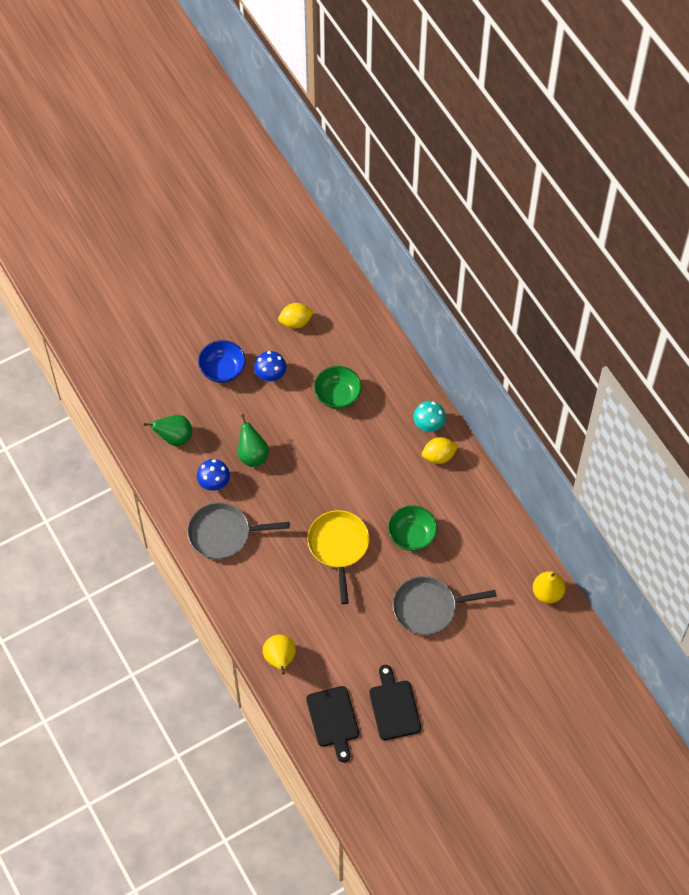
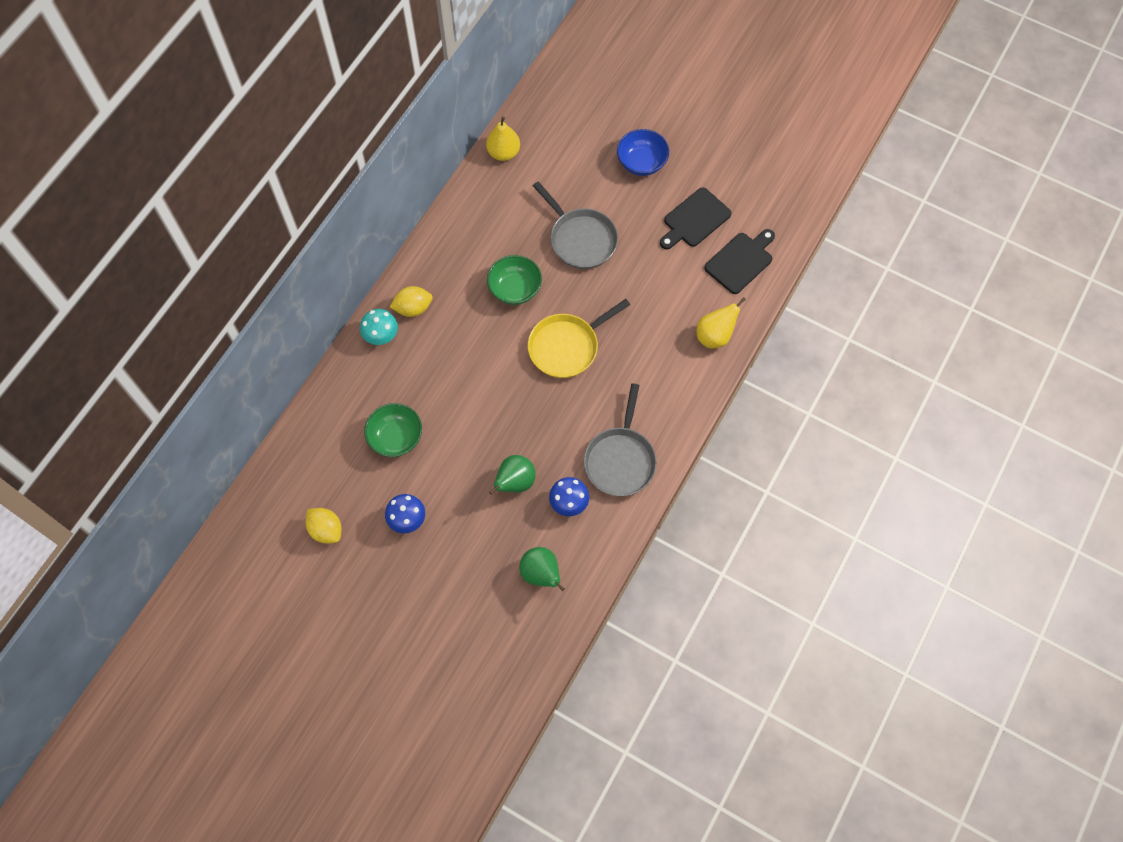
camera: 120 degrees left, 5 degrees up
grey pan [187,502,290,560] -> grey pan turned 45 degrees clockwise [584,383,657,496]
blue bowl [198,340,245,383] -> blue bowl moved to [617,129,669,176]
yellow lemon [422,437,458,464] -> yellow lemon turned 60 degrees counterclockwise [390,286,433,317]

